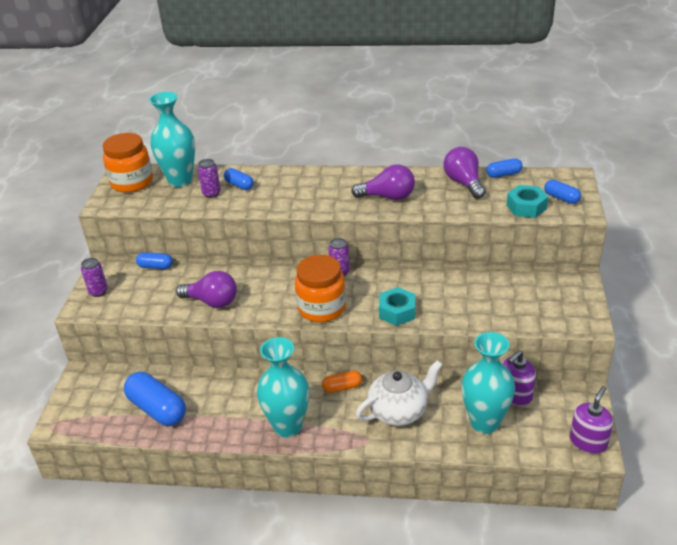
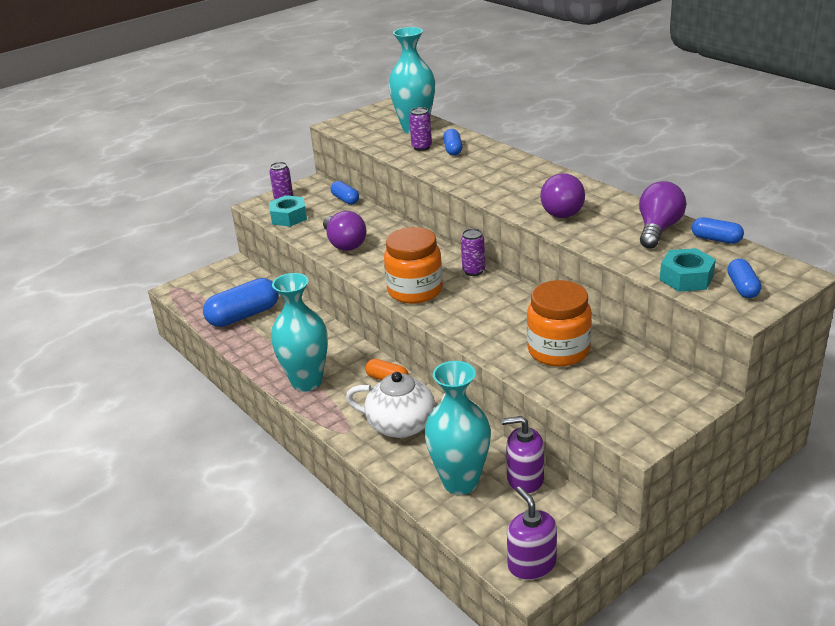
camera: 45 degrees right, 5 degrees down
orange jar [102,133,153,193] -> orange jar moved to [527,280,592,367]
blue capsule [124,372,186,426] -> blue capsule turned 60 degrees clockwise [203,278,279,327]
purple light bulb [351,164,415,200] -> purple light bulb turned 45 degrees clockwise [540,173,585,218]
turquoise nut [379,287,416,326] -> turquoise nut moved to [269,195,307,227]
purple soap dispenser [570,386,613,454] -> purple soap dispenser turned 105 degrees counterclockwise [507,486,557,580]

